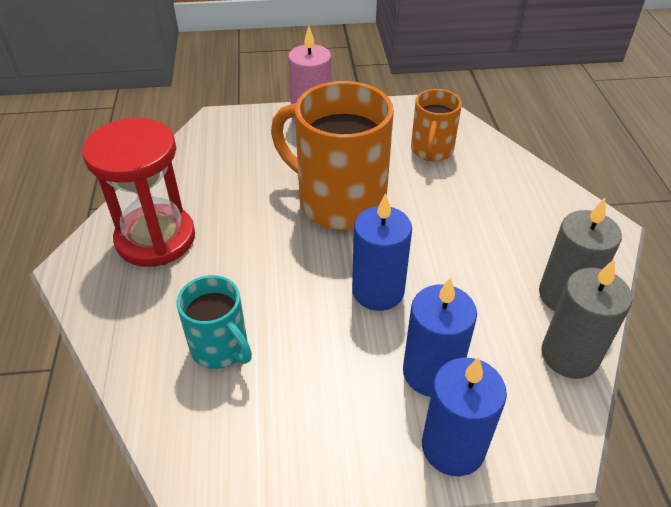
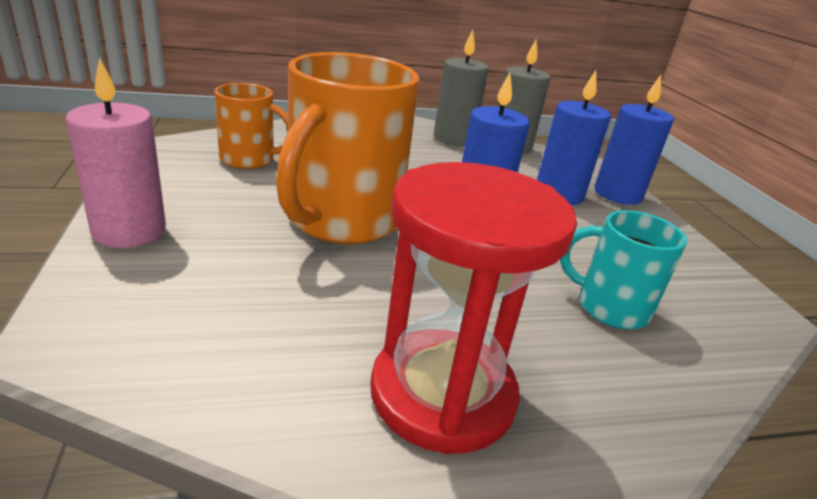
camera: 100 degrees left, 15 degrees down
turquoise mug [177,275,252,369] -> turquoise mug turned 105 degrees counterclockwise [560,210,687,329]

